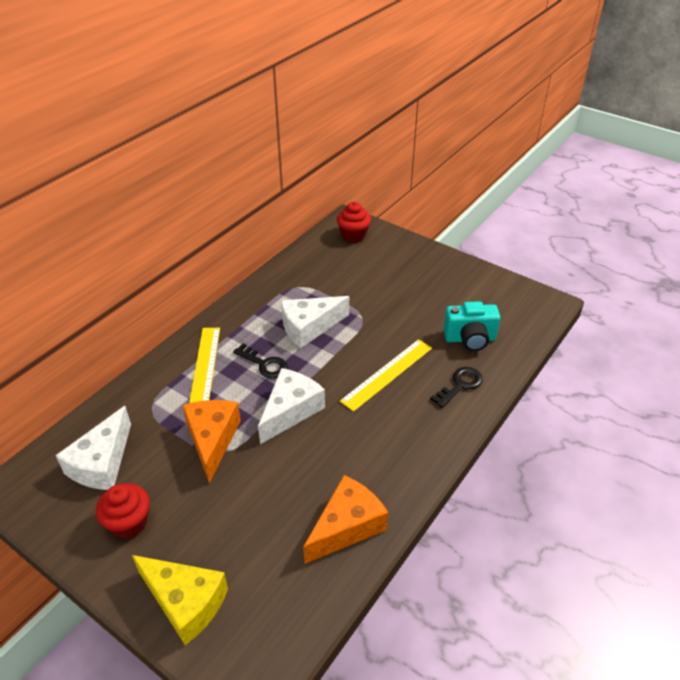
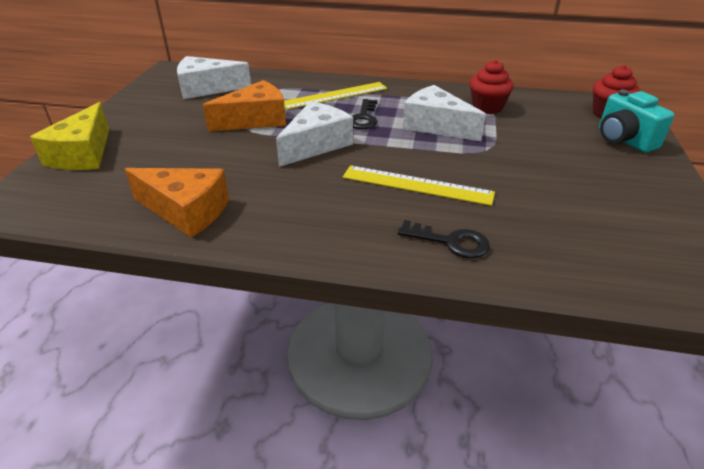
camera: 65 degrees right, 5 degrees down
red cupcake [96,483,150,539] -> red cupcake moved to [470,60,514,114]
white cheese [258,368,325,444] -> white cheese turned 60 degrees counterclockwise [276,101,353,167]
turquoise camera [443,301,501,351] -> turquoise camera moved to [599,89,674,153]

